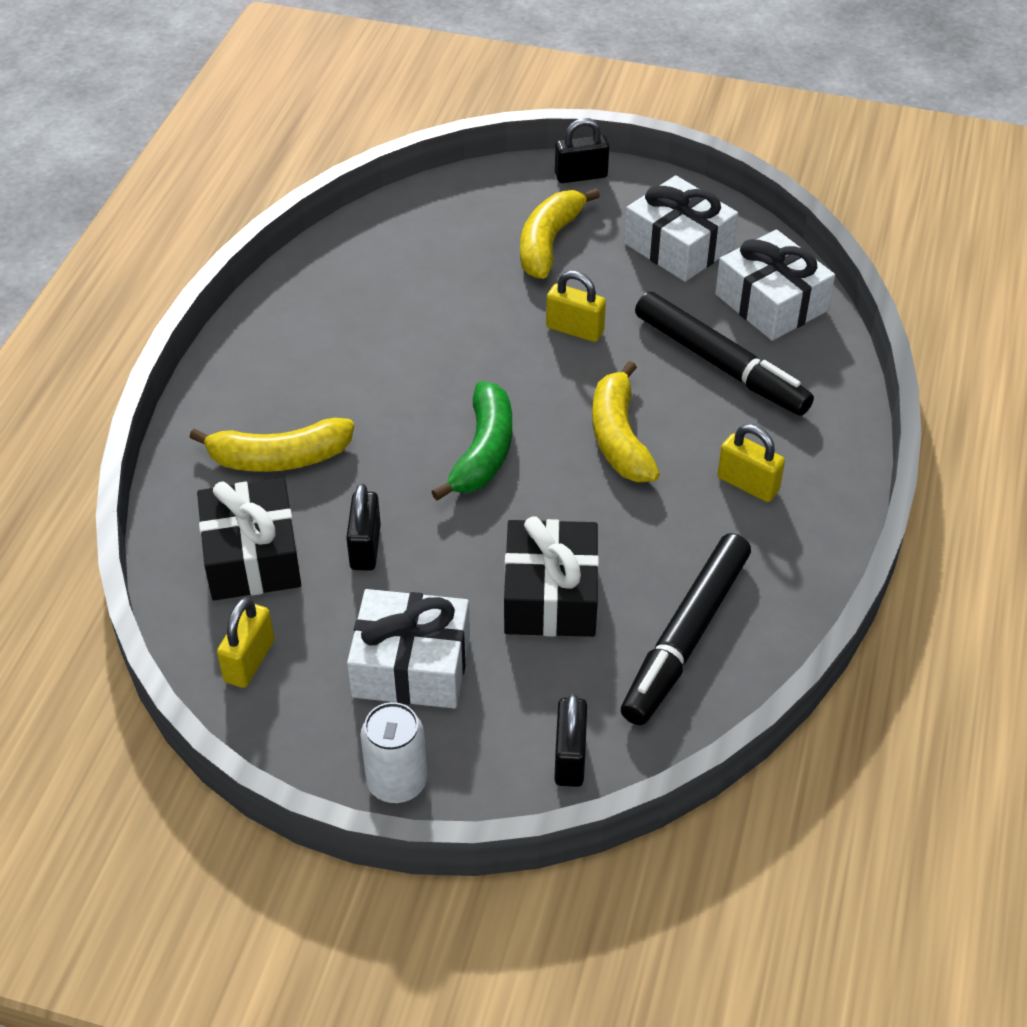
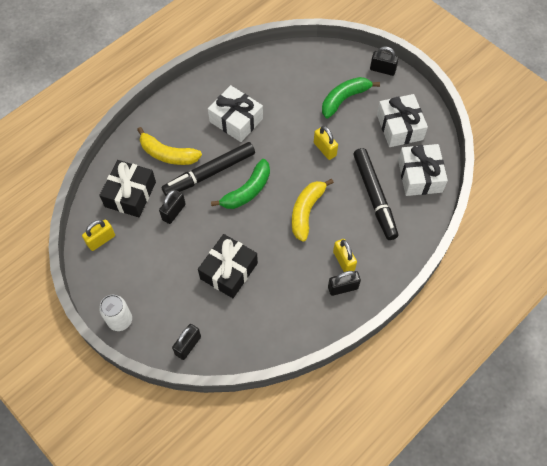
camera: 30 degrees right, 15 degrees up
white gift [347,589,470,709] -> white gift moved to [208,85,263,142]
yellow banana [520,188,600,279] -> green banana [322,77,380,118]
black marker [621,533,751,725] -> black marker moved to [162,142,255,196]
none -> black padlock [328,271,361,296]

